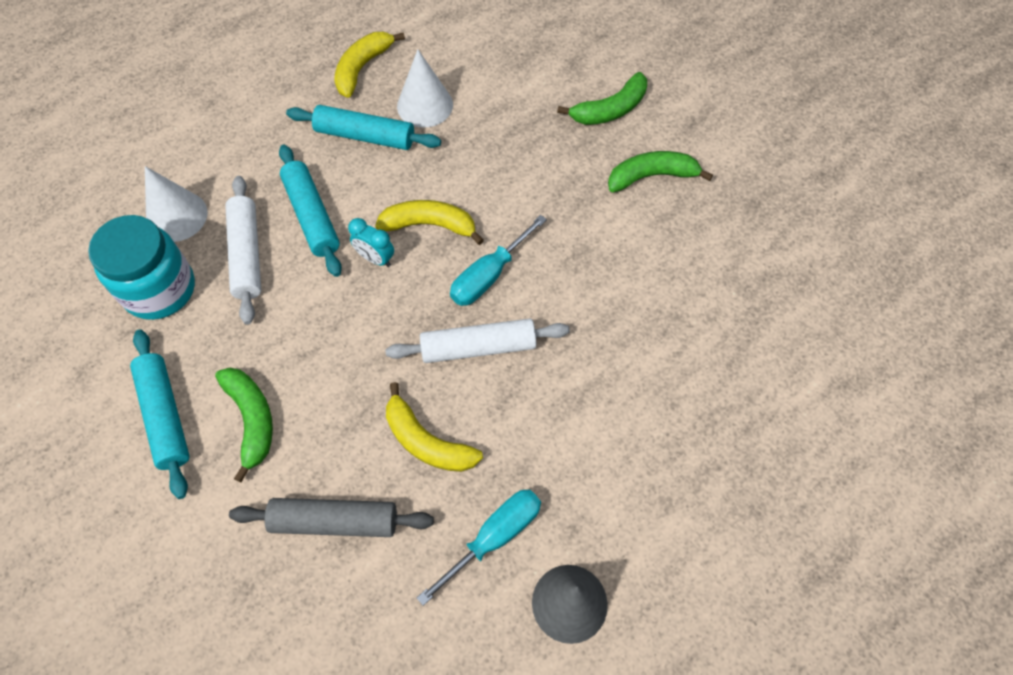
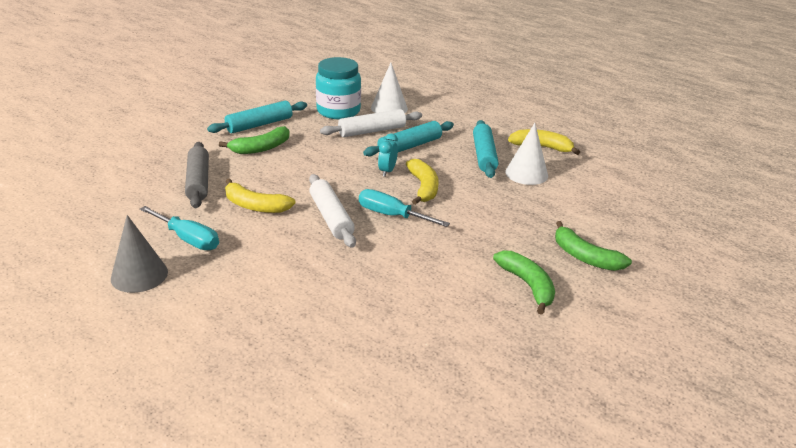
camera: 75 degrees right, 30 degrees down
yellow banana [386,382,483,472] -> yellow banana turned 90 degrees counterclockwise [225,178,296,213]

